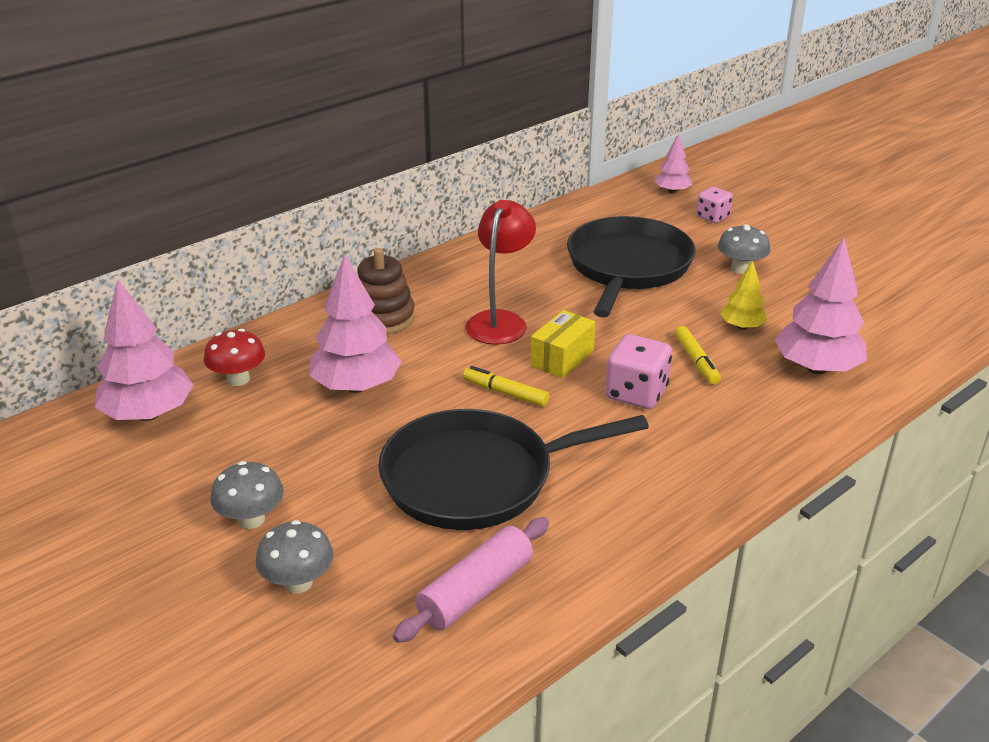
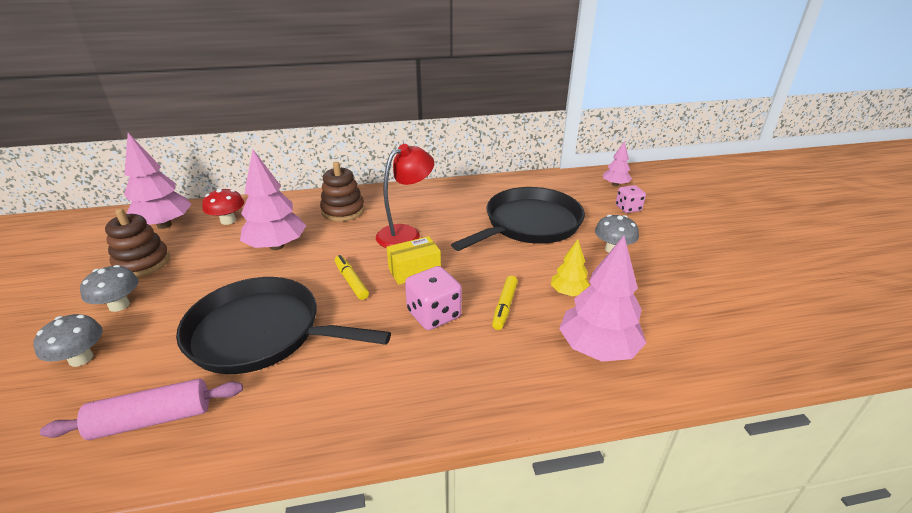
camera: 30 degrees right, 0 degrees up
none -> brown stacking toy [105,208,170,277]

